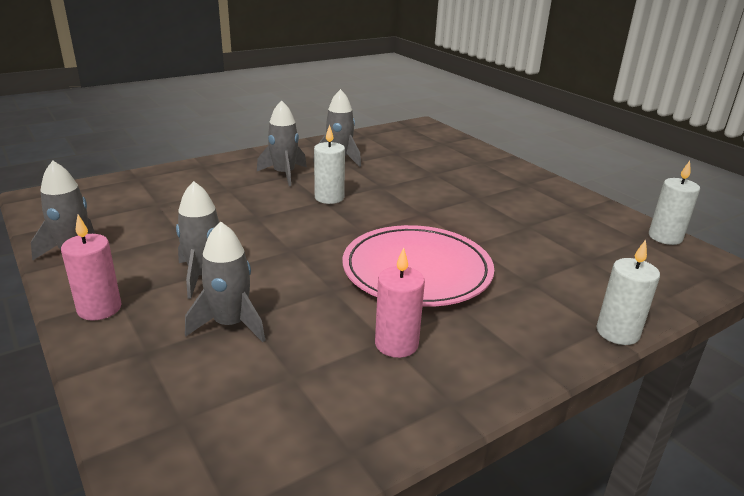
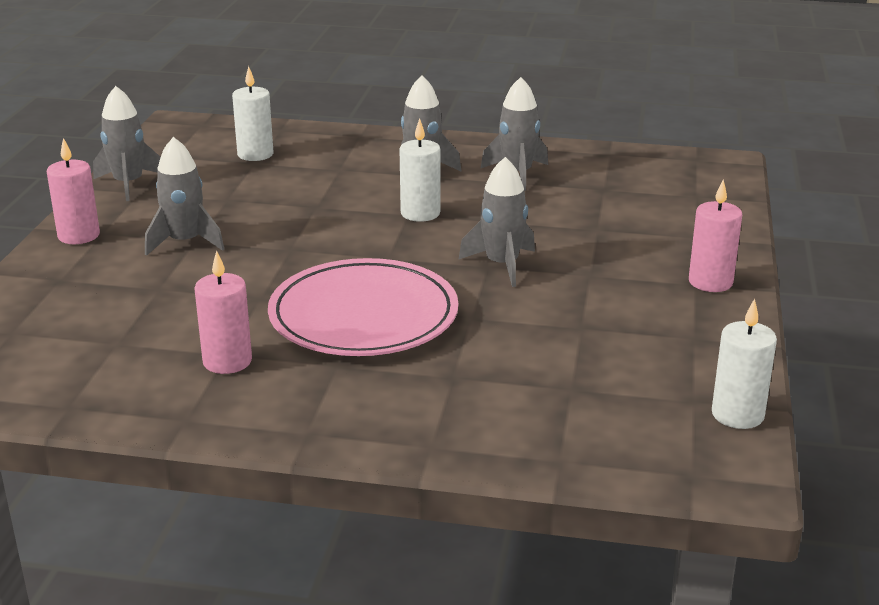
camera: 45 degrees right, 0 degrees up
grey rocket [185,221,265,342] -> grey rocket moved to [458,157,535,287]
white candle [597,240,660,345] -> white candle moved to [232,66,274,161]
none -> pink candle [689,180,742,292]

